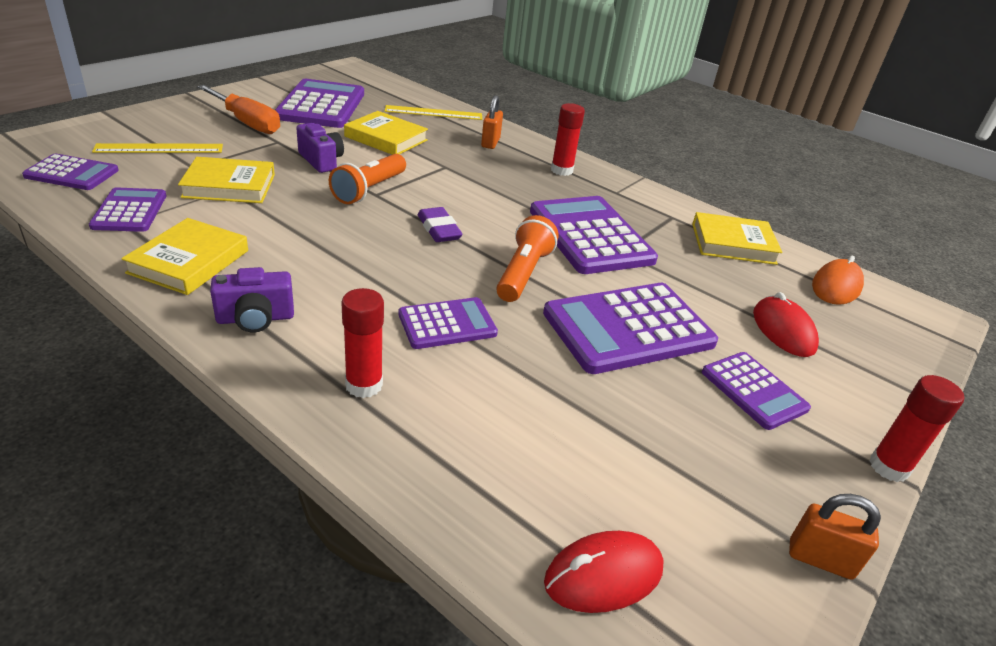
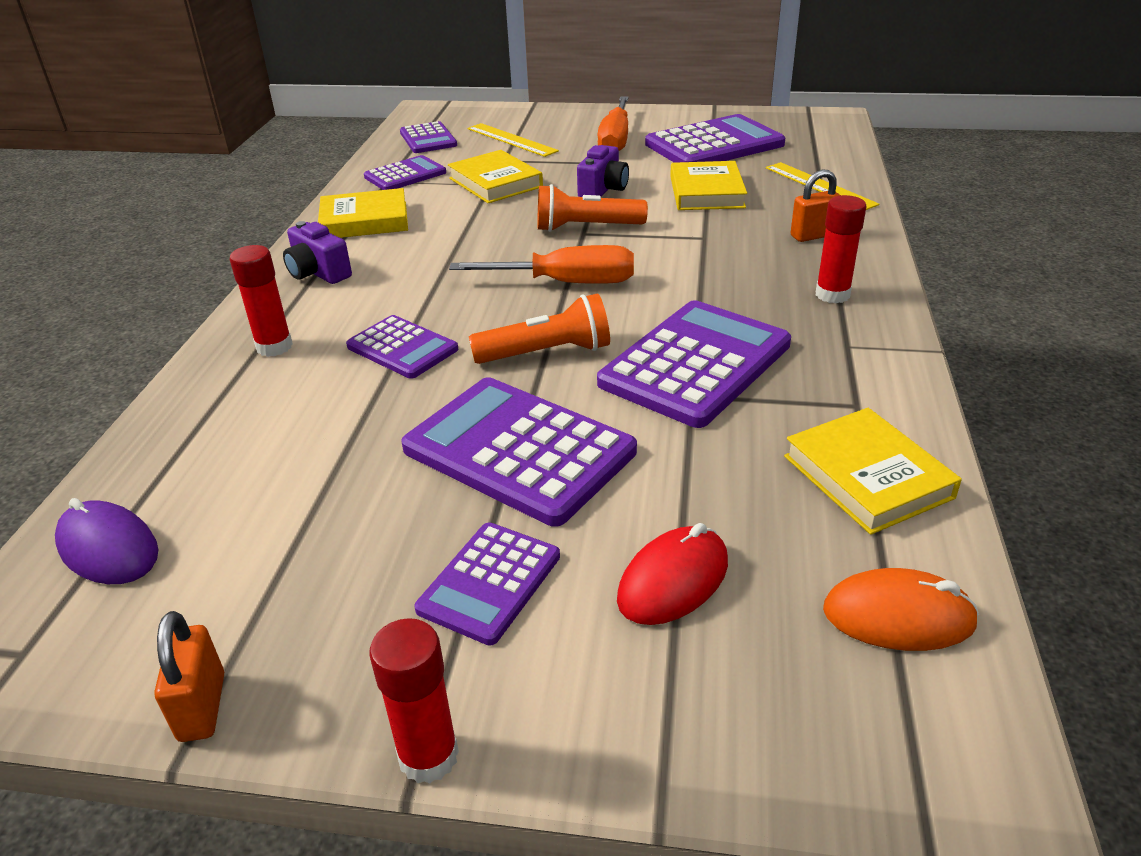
camera: 65 degrees right, 0 degrees up
purple eraser [418,207,463,242] -> orange screwdriver [449,245,634,284]
red mouse [544,531,664,613] -> purple mouse [55,498,159,584]

